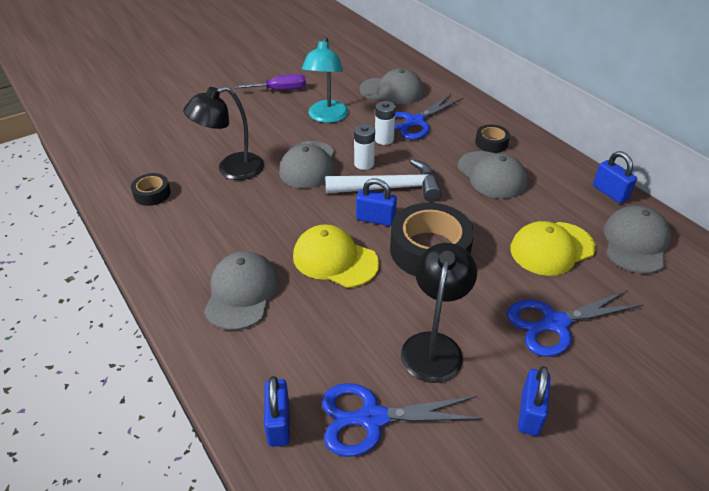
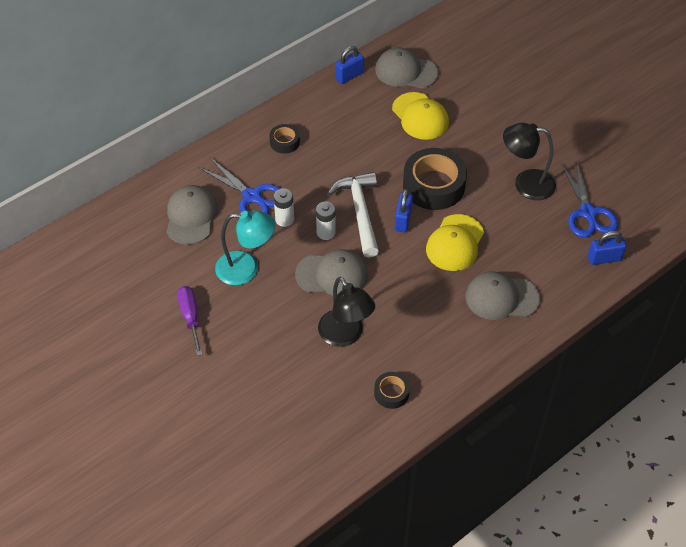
camera: 95 degrees left, 10 degrees up
grey cap [458,151,528,199] -> none
blue scissors [507,290,644,357] -> none
blue padlock [518,366,550,436] -> none

